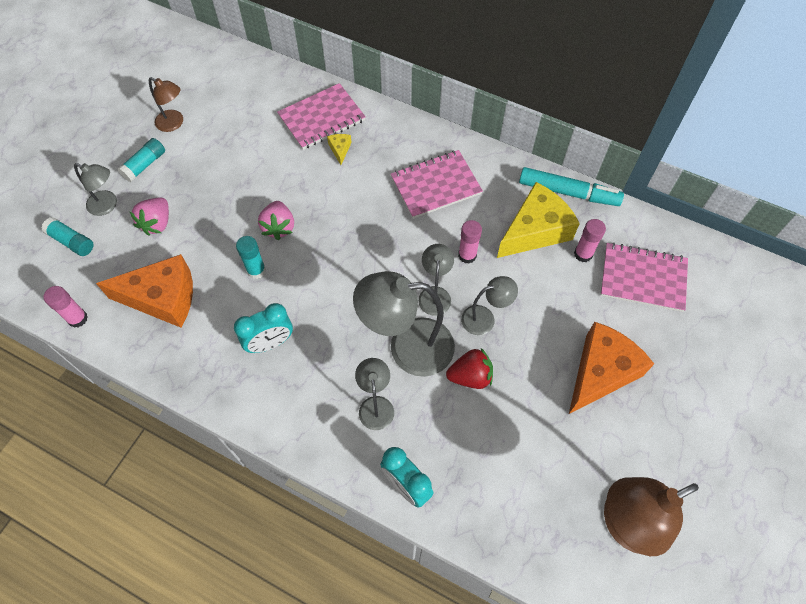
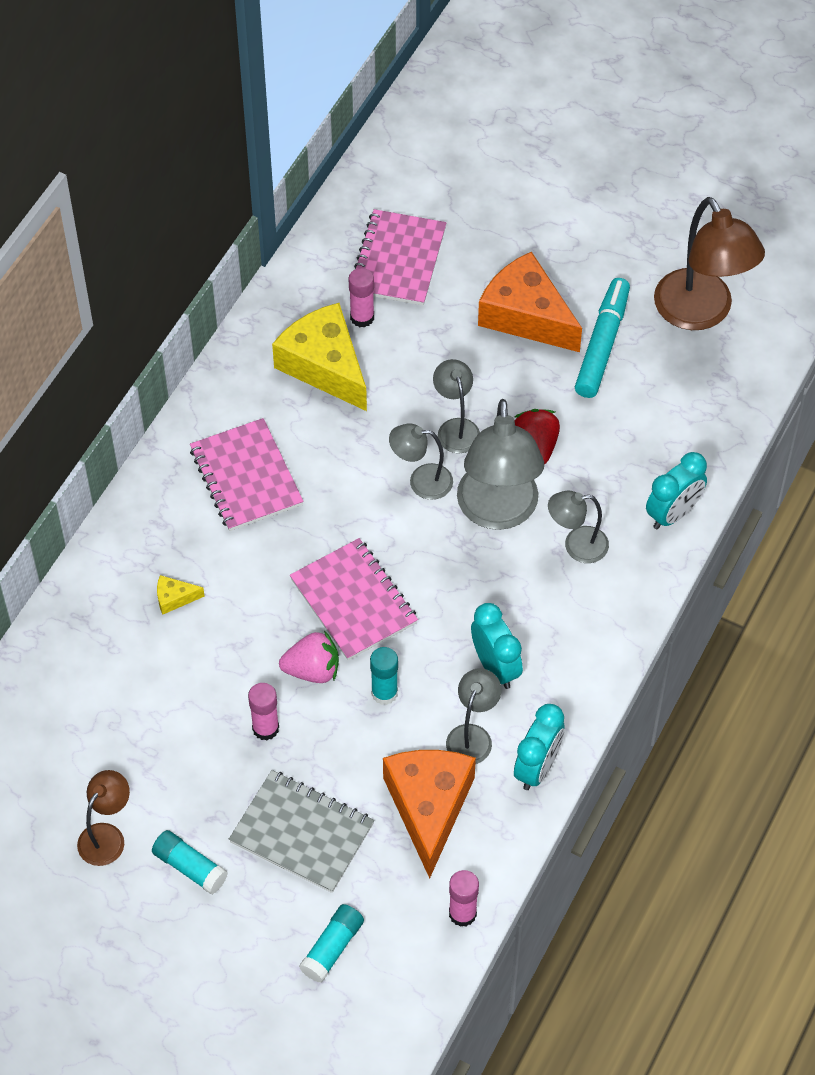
camera: 90 degrees left, 5 degrees down
grey lamp [74,163,117,216] -> grey lamp moved to [446,668,501,764]
pink strawberry [130,197,169,236] -> grey notebook [229,770,374,893]
pink notebook [277,83,366,150] -> pink notebook moved to [290,538,418,660]
pink glue stick [458,220,482,264] -> pink glue stick moved to [248,683,279,740]
turquoise marker [519,167,624,206] -> turquoise marker moved to [575,278,630,398]
none -> turquoise clock [514,704,564,790]

